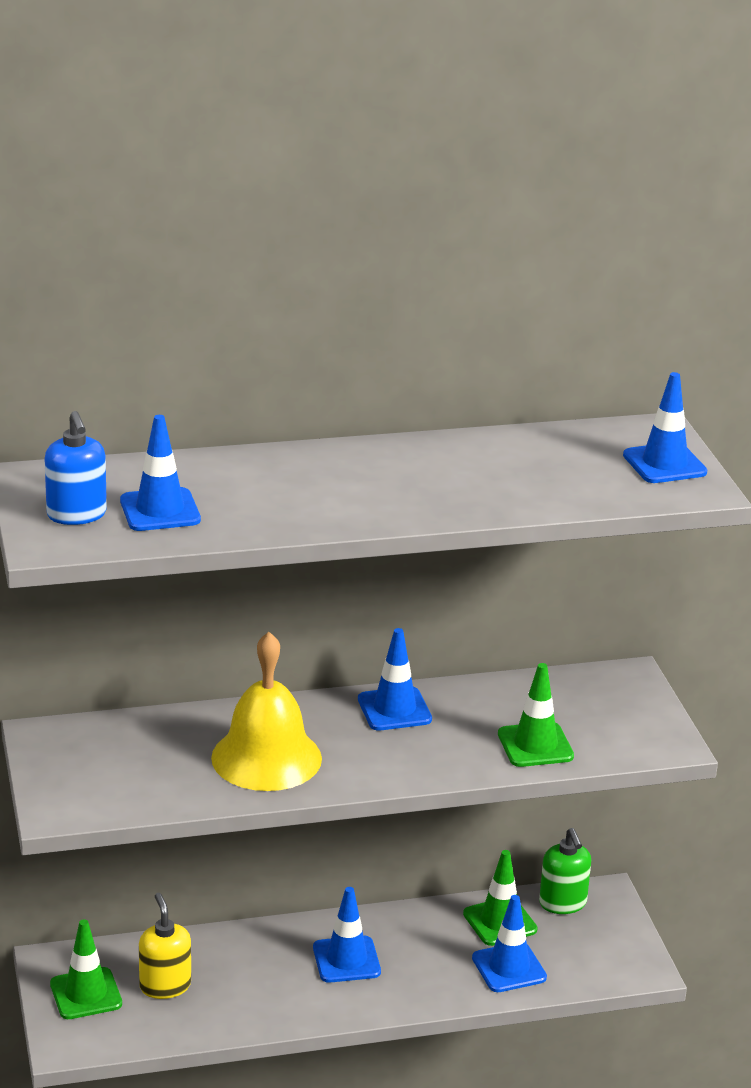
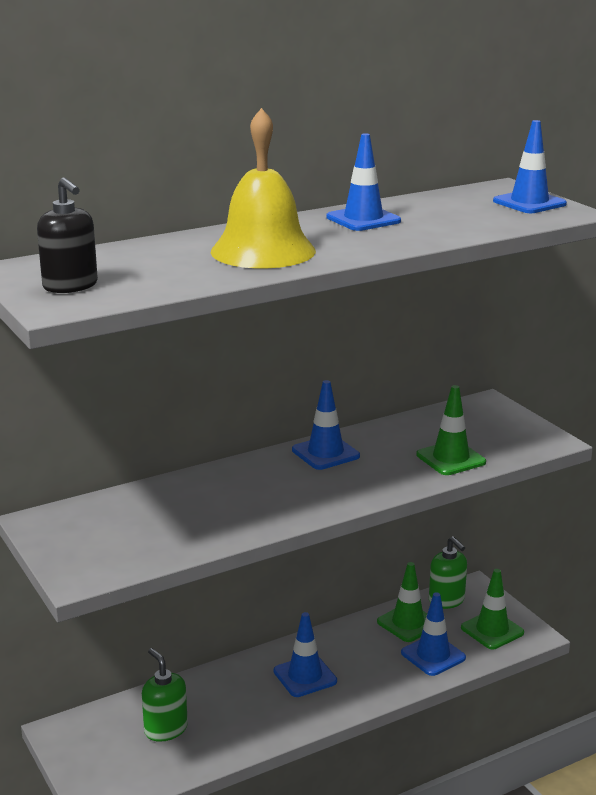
camera: 15 degrees left, 5 degrees down
blue soap dispenser [45,411,107,525] -> black soap dispenser [37,177,98,293]
green traffic cone [50,919,122,1019] -> green traffic cone moved to [461,569,524,649]
blue traffic cone [120,415,201,531] -> blue traffic cone moved to [327,133,401,231]
yellow soap dispenser [139,893,191,999] -> green soap dispenser [142,648,188,742]
yellow bell [211,632,322,791] -> yellow bell moved to [211,108,316,268]

